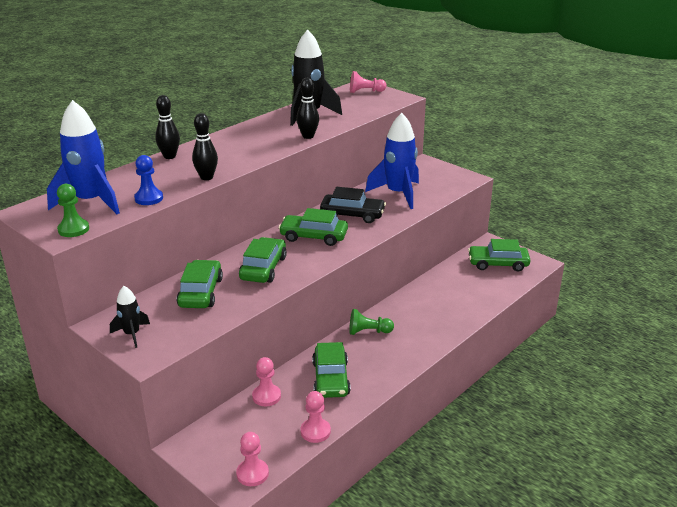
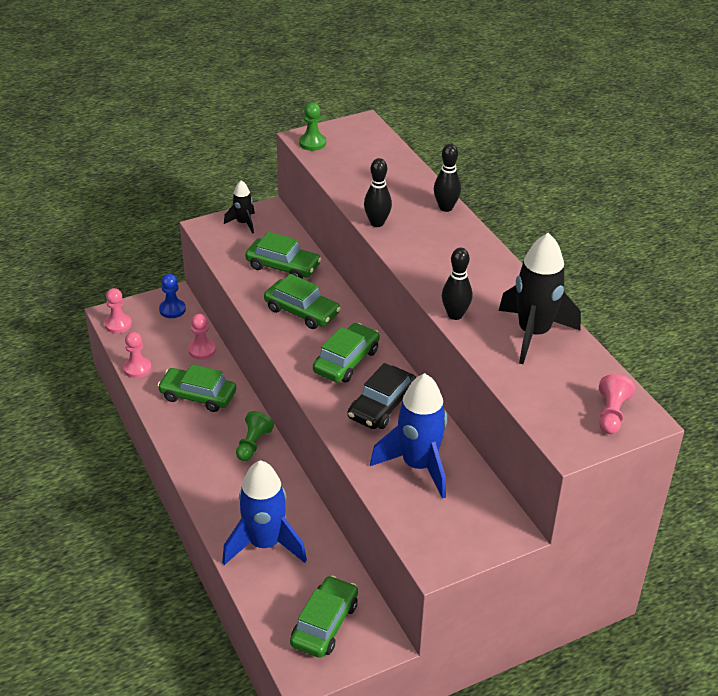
camera: 110 degrees right, 10 degrees up
blue rocket [47,100,120,214] -> blue rocket moved to [222,460,307,565]
blue pawn [134,155,163,205] -> blue pawn moved to [159,274,186,318]

